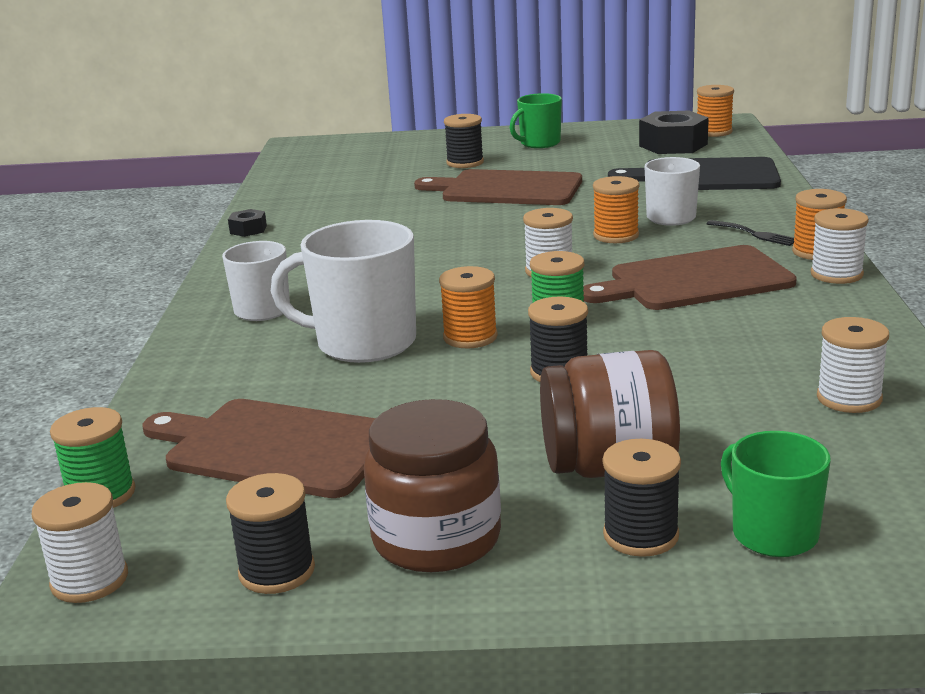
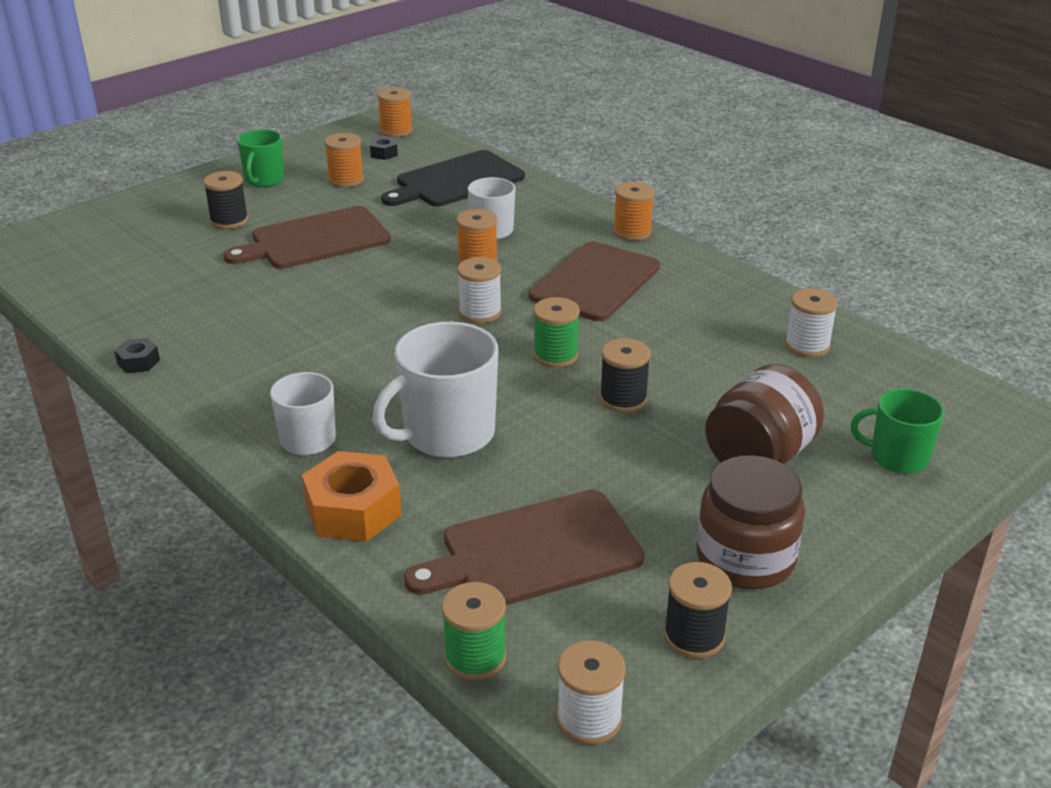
camera: 45 degrees left, 10 degrees up
orange spool [439,266,498,348] -> orange spool moved to [324,133,364,187]
black spool [603,439,681,557] -> none
black nut [639,111,709,154] -> black nut [369,136,398,160], size x0.50
black fork [706,220,794,246] -> none
white spool [811,208,869,284] -> none
none -> orange nut [302,451,402,542]

